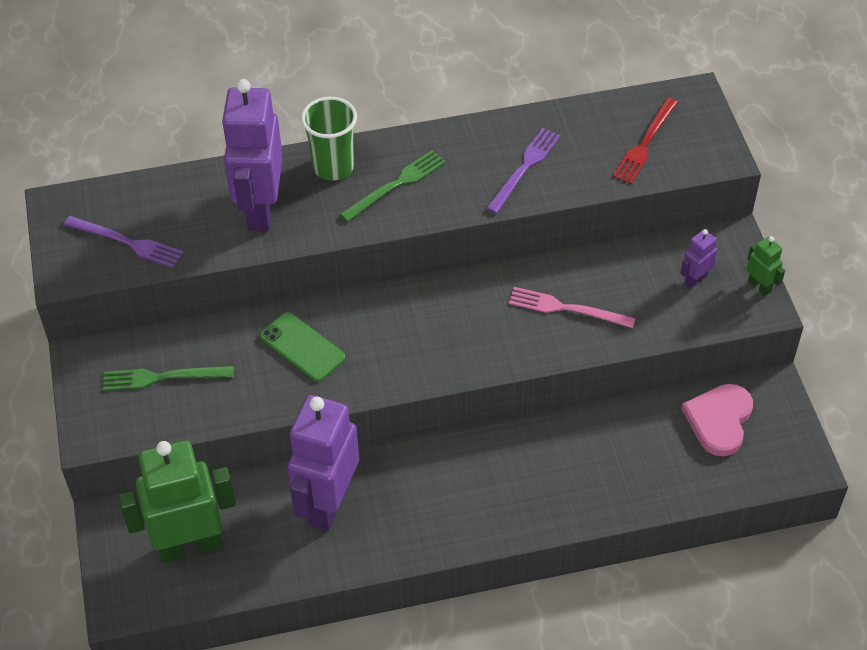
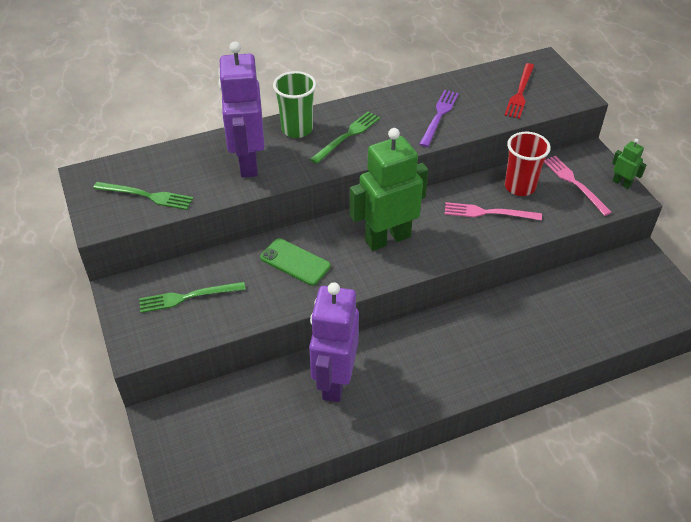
camera: 10 degrees left, 5 degrees down
purple fork [64,216,184,268] -> green fork [93,182,193,210]
green robot [118,440,236,563] -> green robot moved to [350,128,428,251]
purple robot [681,229,717,288] -> pink fork [544,156,612,216]
pink heart [681,384,753,456] -> none
none -> red cup [505,132,551,196]

